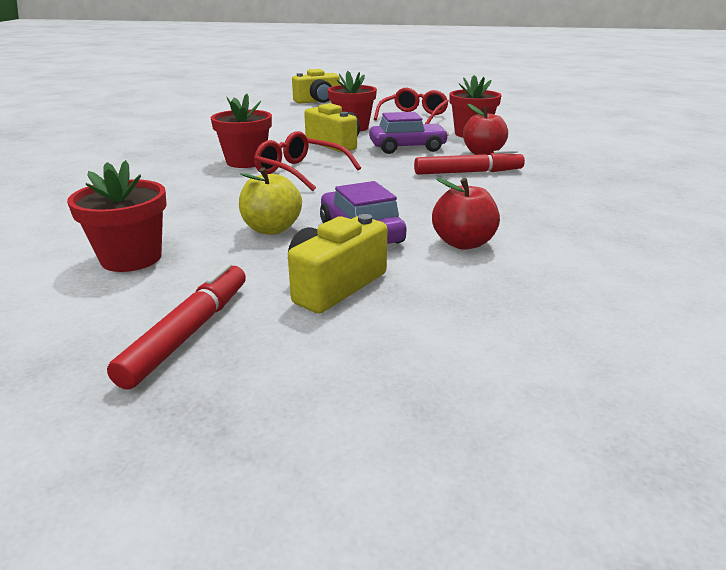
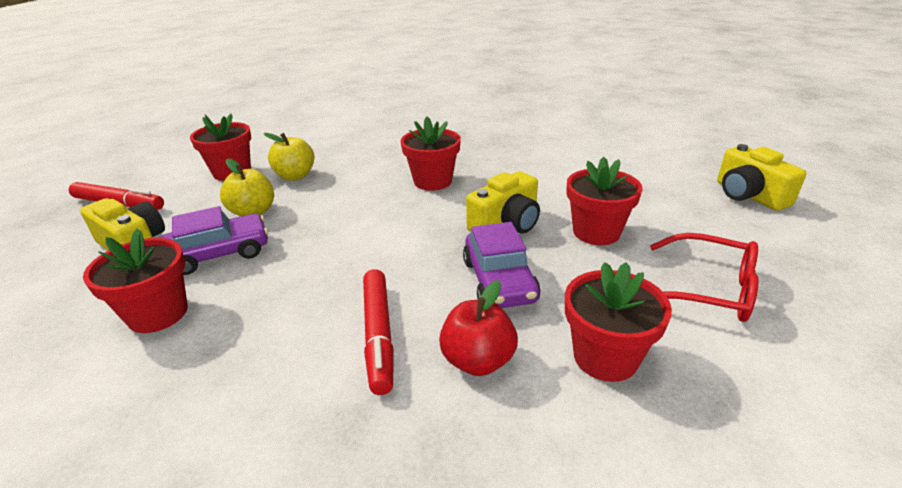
camera: 90 degrees right, 5 degrees up
red glasses [254,131,361,191] -> none
red apple [432,178,500,250] -> red flower pot [83,229,188,333]
none -> yellow apple [264,133,314,181]

